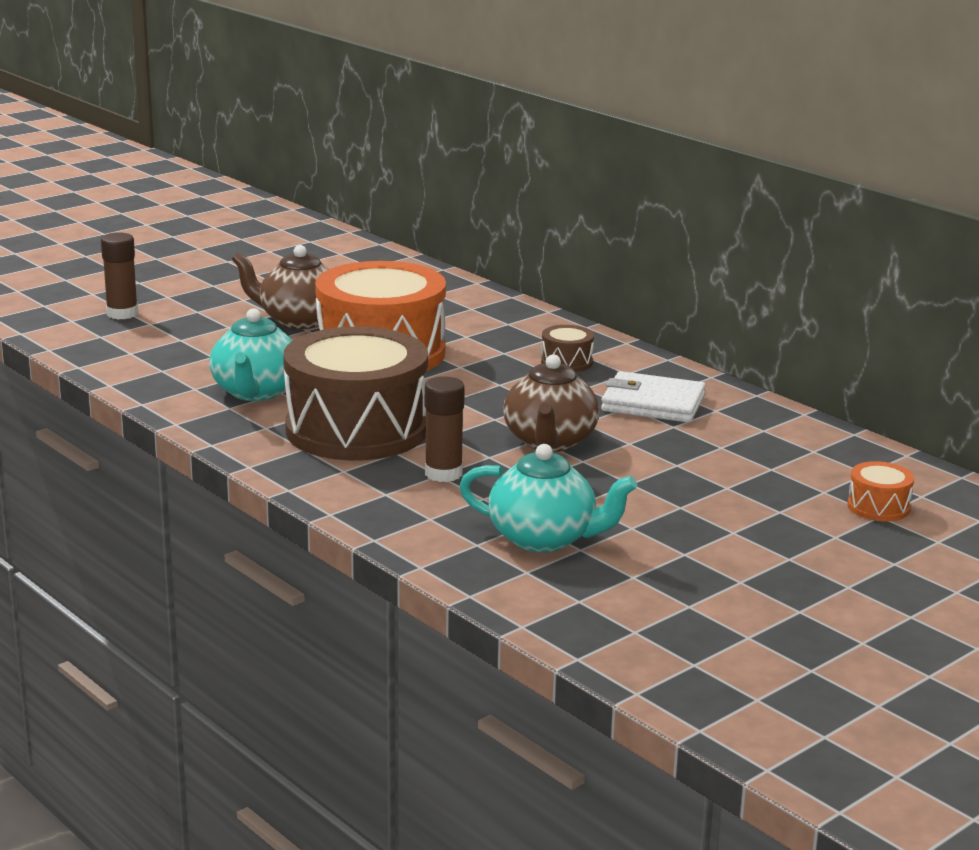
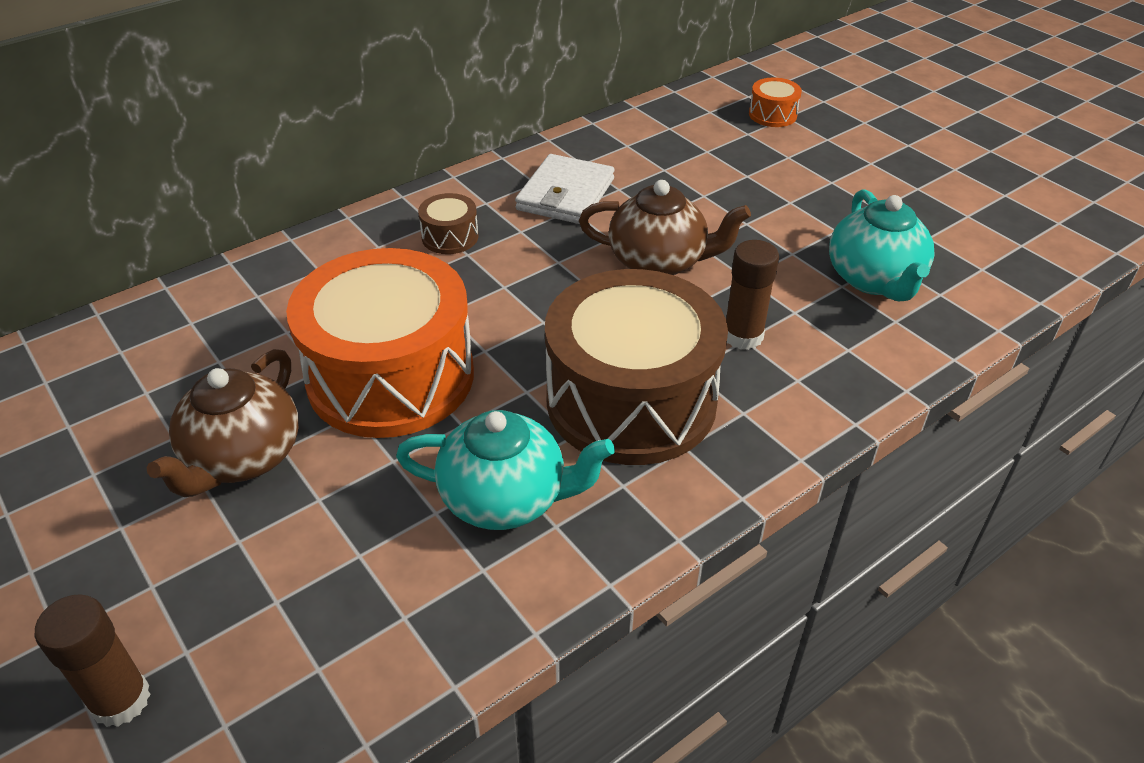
camera: 85 degrees left, 20 degrees up
turquoise teapot [459,444,637,553] -> turquoise teapot turned 150 degrees clockwise [829,189,935,301]

